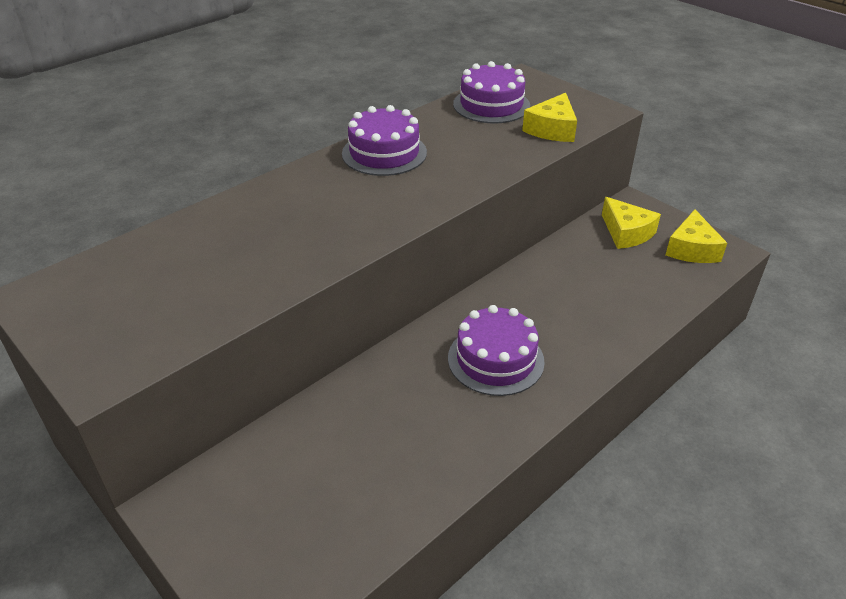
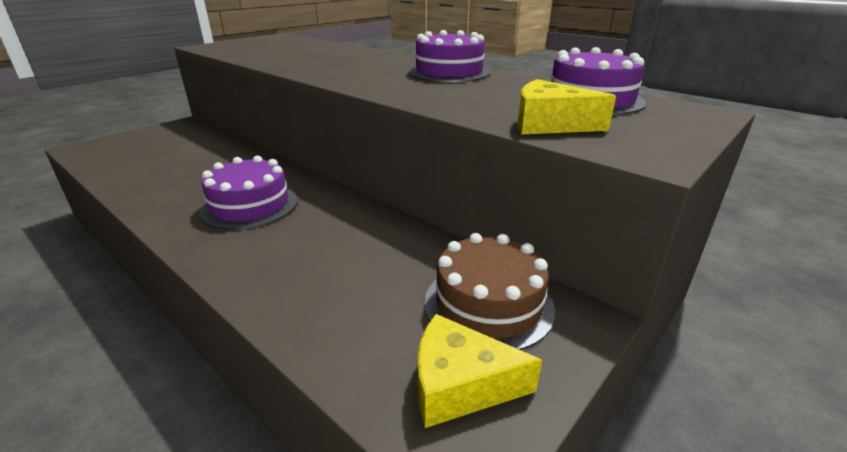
camera: 85 degrees right, 10 degrees down
yellow cheese [602,197,661,249] -> brown cake [424,233,555,350]

